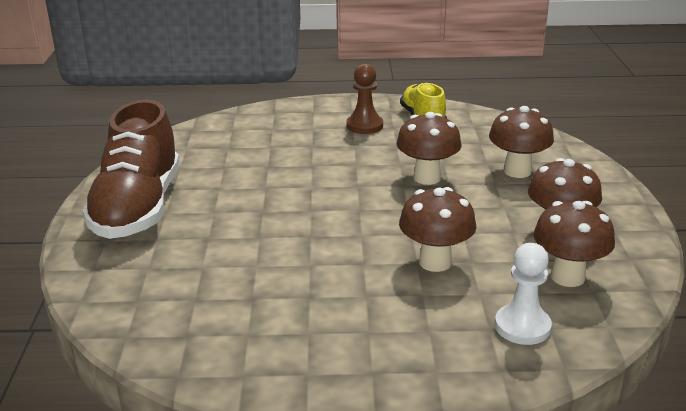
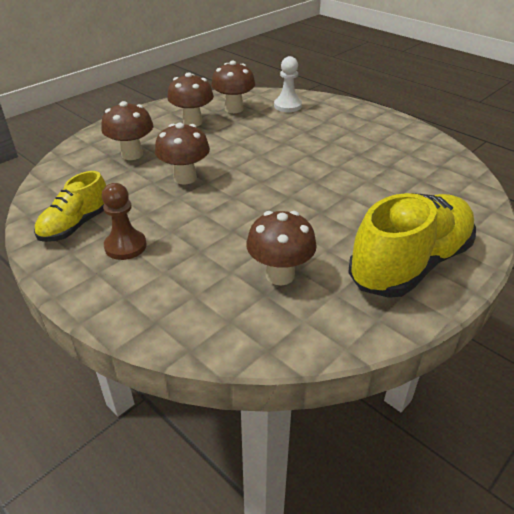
camera: 135 degrees left, 10 degrees up
brown shoe [82,100,180,239] -> yellow shoe [349,193,476,298]
brown mushroom [399,187,476,272] -> brown mushroom moved to [246,211,317,285]

